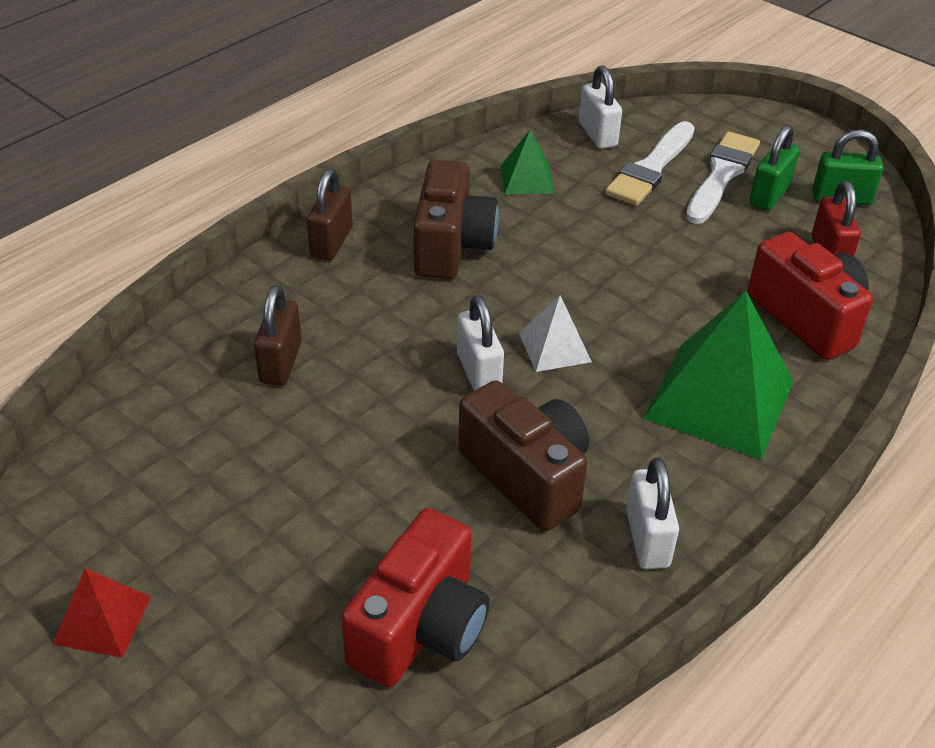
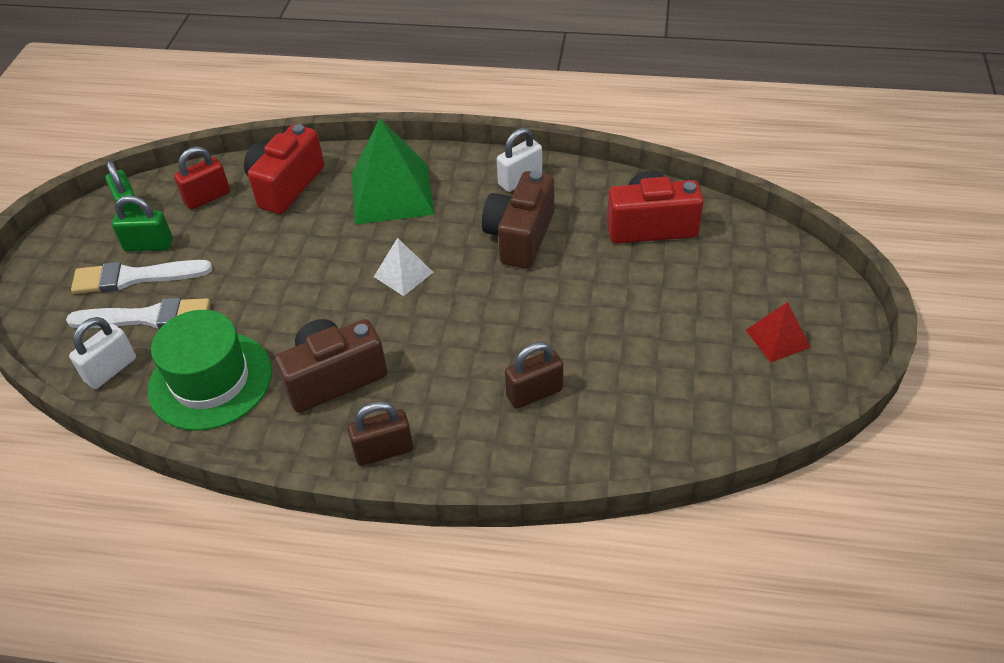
camera: 120 degrees left, 5 degrees up
white padlock [457,295,504,391] -> none
green pyramid [501,129,554,194] -> green hat [148,310,272,431]

